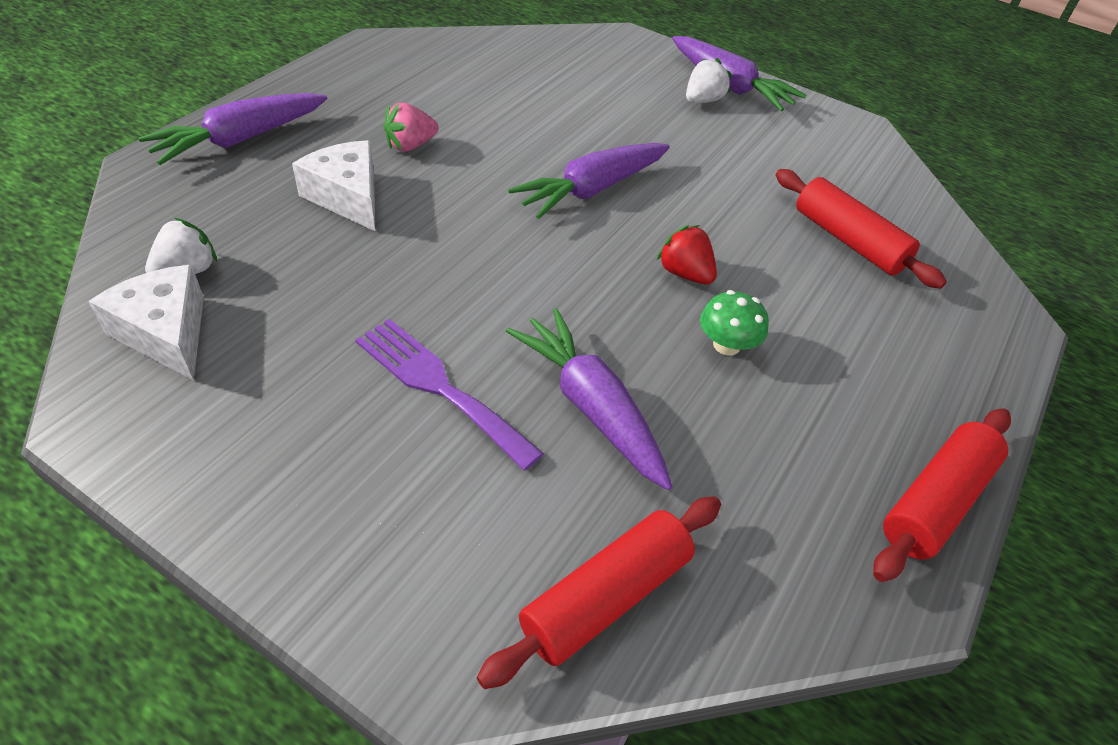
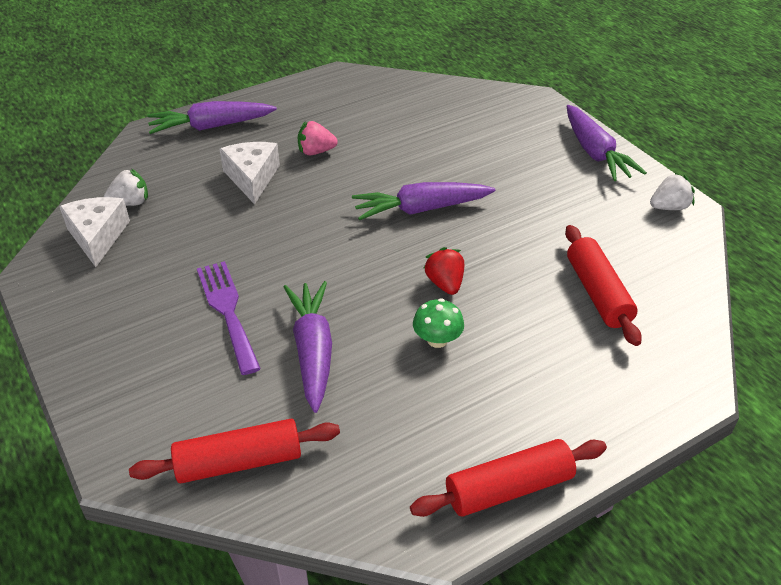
camera: 30 degrees right, 5 degrees down
white strawberry [686,58,732,103] -> white strawberry moved to [650,173,695,210]

